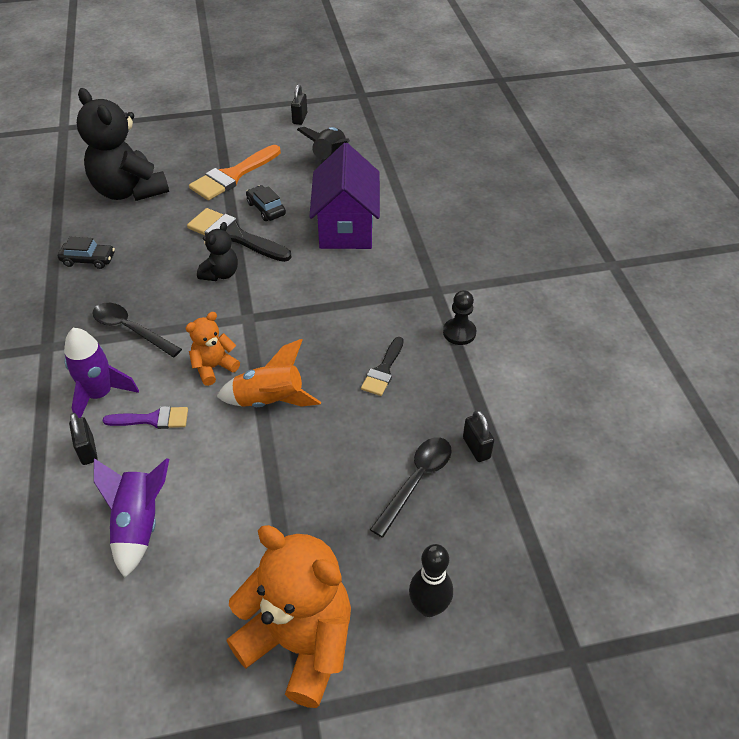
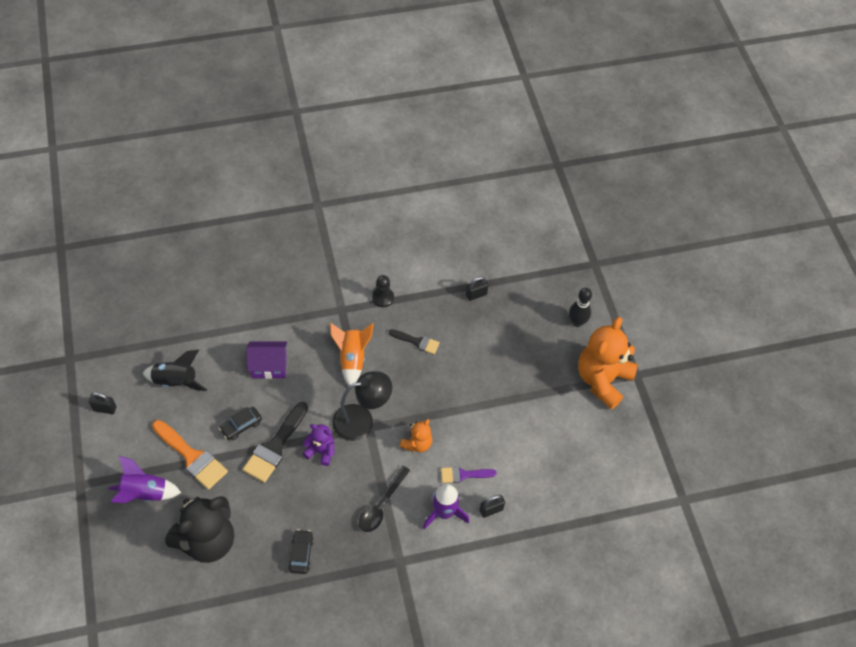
camera: 95 degrees left, 10 degrees up
purple rocket [94,458,169,578] -> purple rocket moved to [108,456,181,503]
purple brush [102,406,188,429] -> purple brush turned 90 degrees counterclockwise [441,466,497,483]
orange teddy bear [186,312,240,386] -> orange teddy bear turned 105 degrees counterclockwise [400,419,432,452]
black teddy bear [197,222,238,281] -> purple teddy bear [302,424,334,466]
orange rocket [217,339,321,407] -> orange rocket moved to [330,323,374,385]
purple house [309,143,380,249] -> purple house [246,342,287,379], size x0.65
black spoon [370,437,452,538] -> none
none -> black lamp [332,371,392,441]

